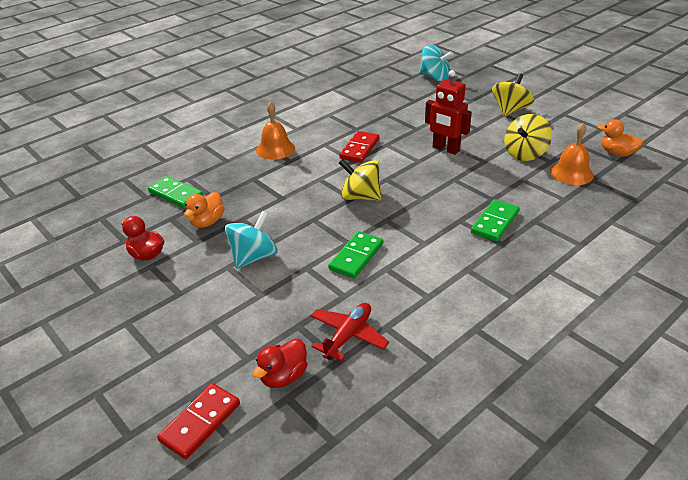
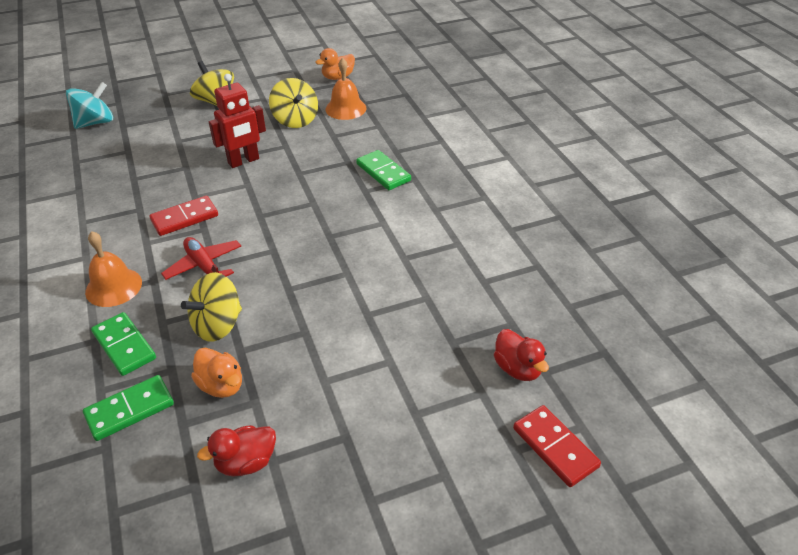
camera: 70 degrees left, 5 degrees up
turquoise spinning top [225,211,278,269] -> none
red plane [310,303,389,361] -> red plane moved to [161,237,241,280]
green domino [328,231,383,279] -> green domino moved to [91,312,156,376]
red domino [339,131,379,163] -> red domino turned 75 degrees counterclockwise [149,196,218,236]
yellow spinning top [339,159,381,201] -> yellow spinning top moved to [181,272,242,342]

